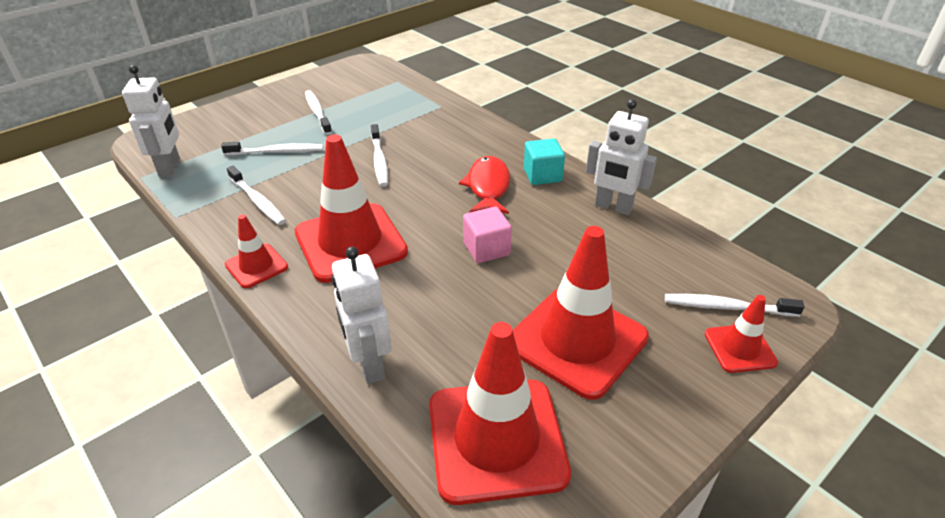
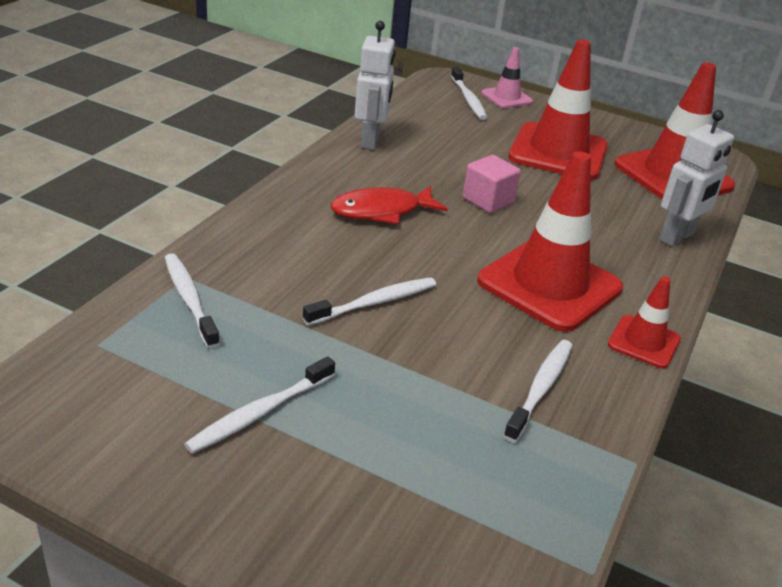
camera: 115 degrees left, 5 degrees down
white robot [122,65,180,178] -> none
white toothbrush [221,142,323,155] -> white toothbrush moved to [165,253,220,349]
turquoise cube [524,138,565,185] -> none
red traffic cone [705,295,778,373] -> pink traffic cone [481,47,533,108]

